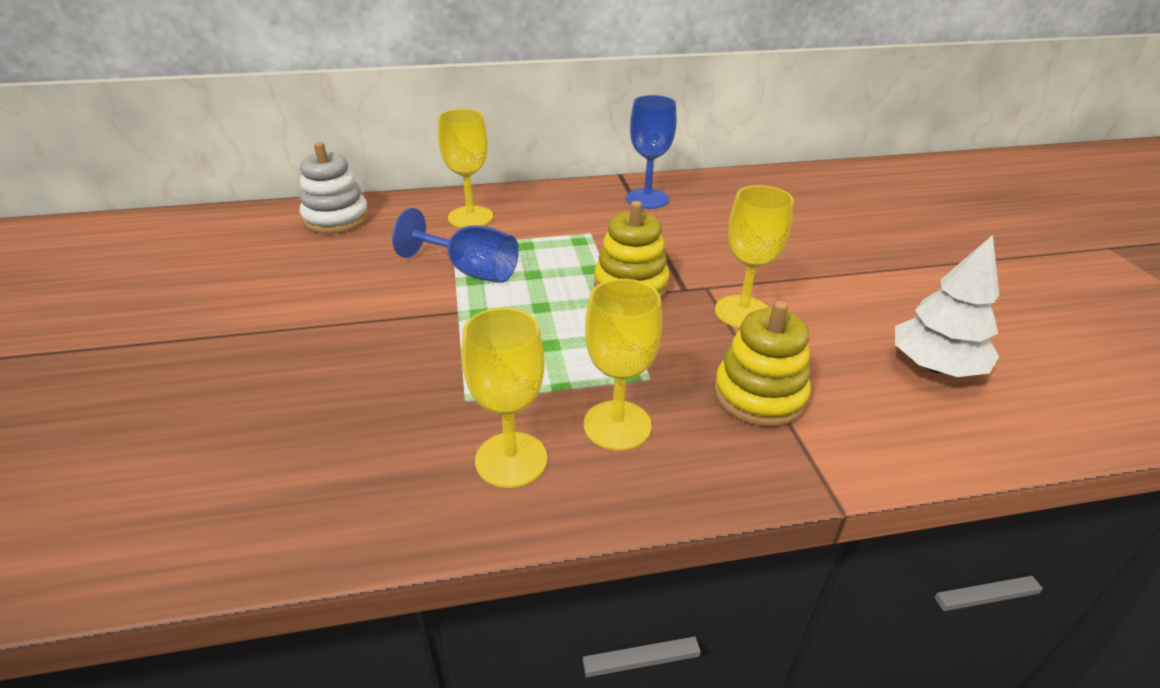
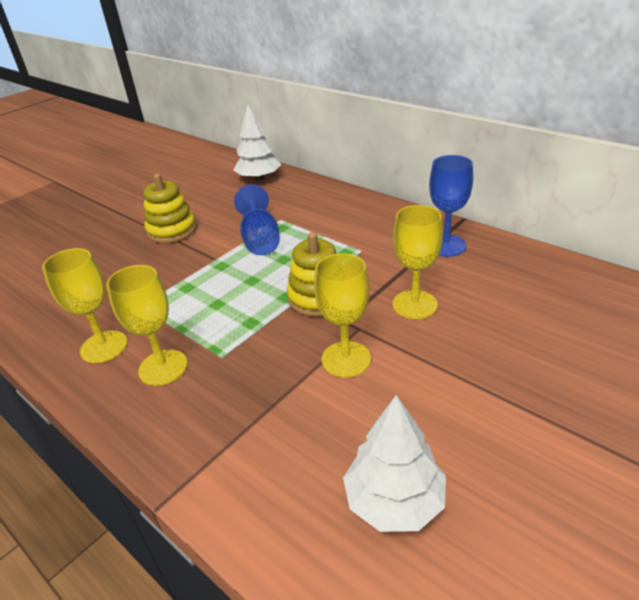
camera: 55 degrees right, 0 degrees up
white stacking toy [300,142,369,234] -> white tree [233,105,281,181]
yellow goblet [438,109,493,228] -> yellow goblet moved to [393,205,443,319]
yellow stacking toy [714,301,811,427] -> yellow stacking toy moved to [143,174,197,243]

